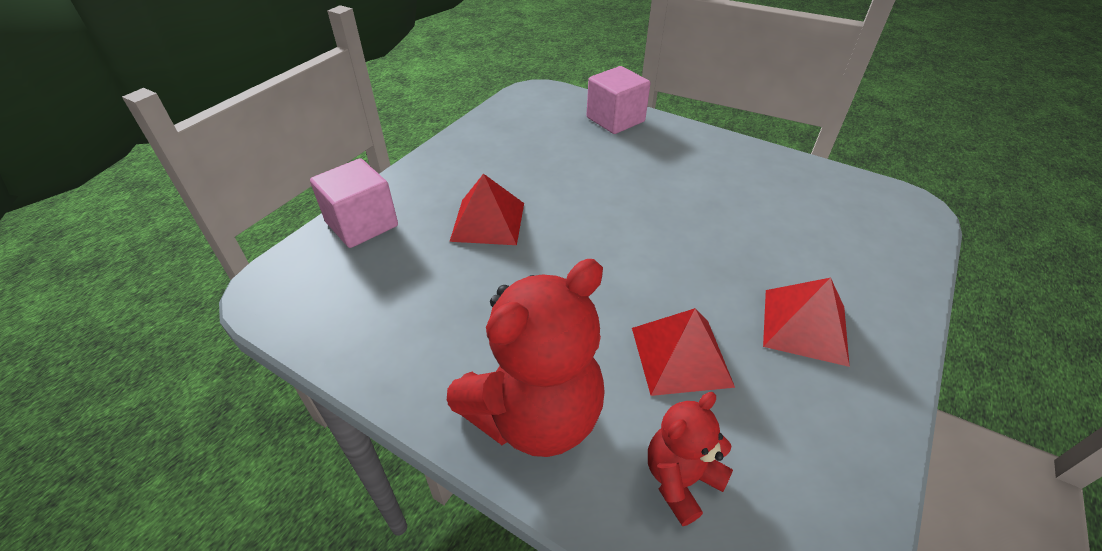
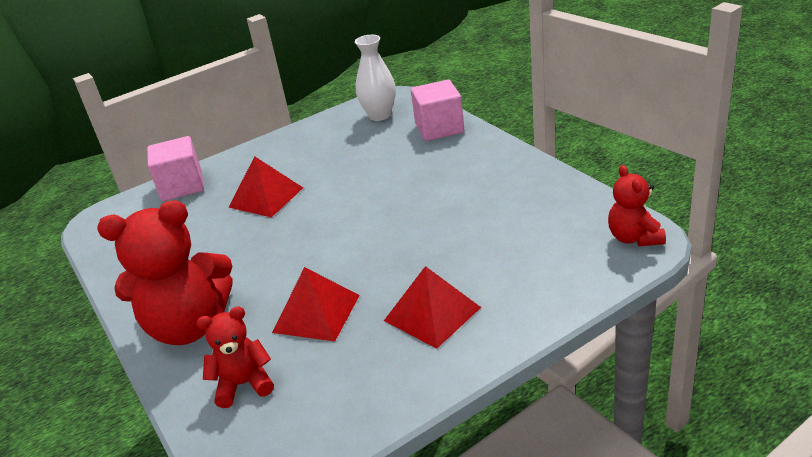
camera: 30 degrees right, 10 degrees down
none -> white vase [355,35,396,121]
none -> red teddy bear [608,165,666,246]

